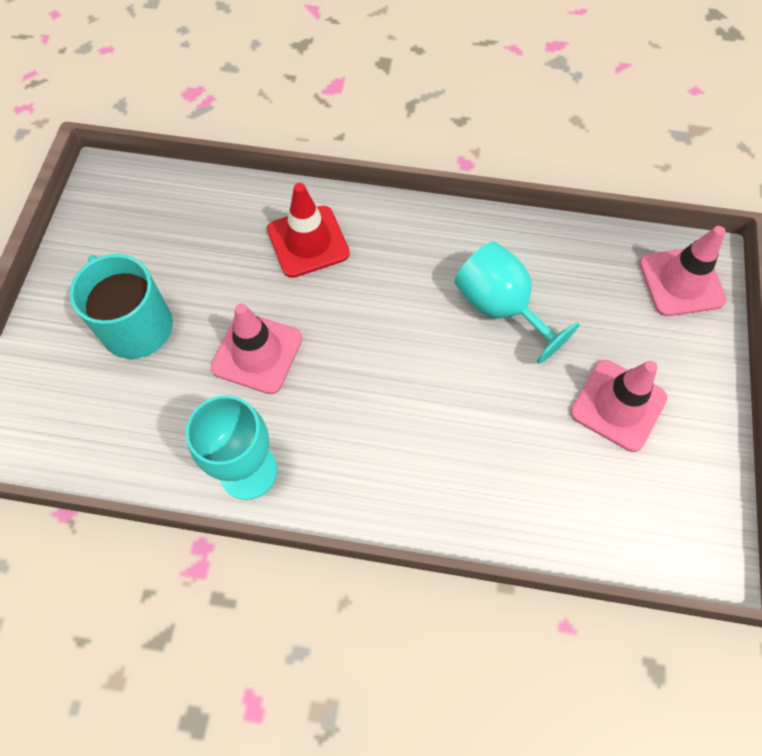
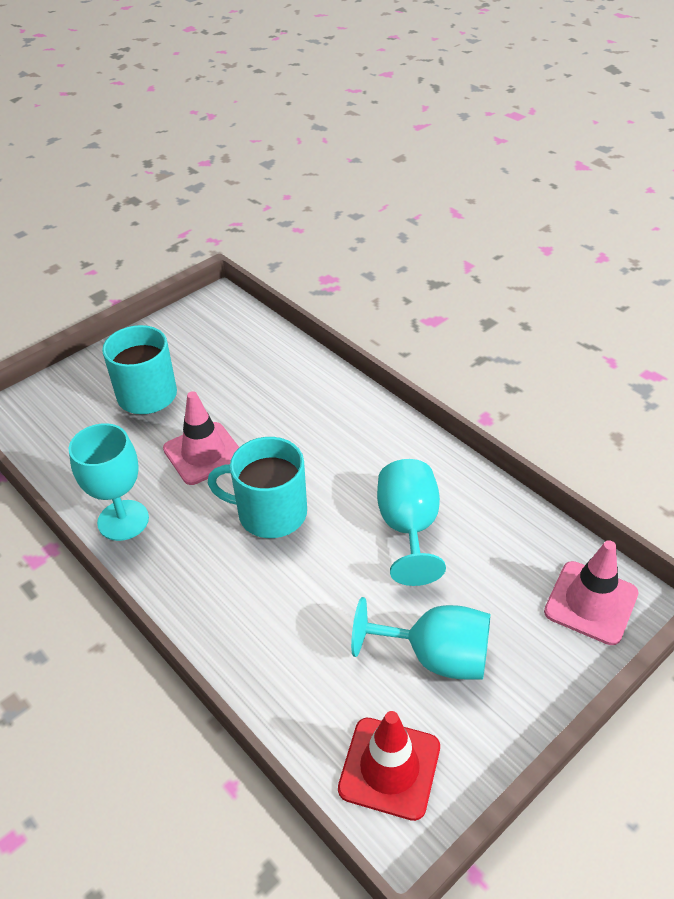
camera: 40 degrees right, 20 degrees down
red traffic cone [267,183,350,278] -> red traffic cone moved to [338,711,440,821]
pink traffic cone [570,360,667,452] -> turquoise goblet [351,597,490,680]
none -> turquoise mug [208,437,307,538]

